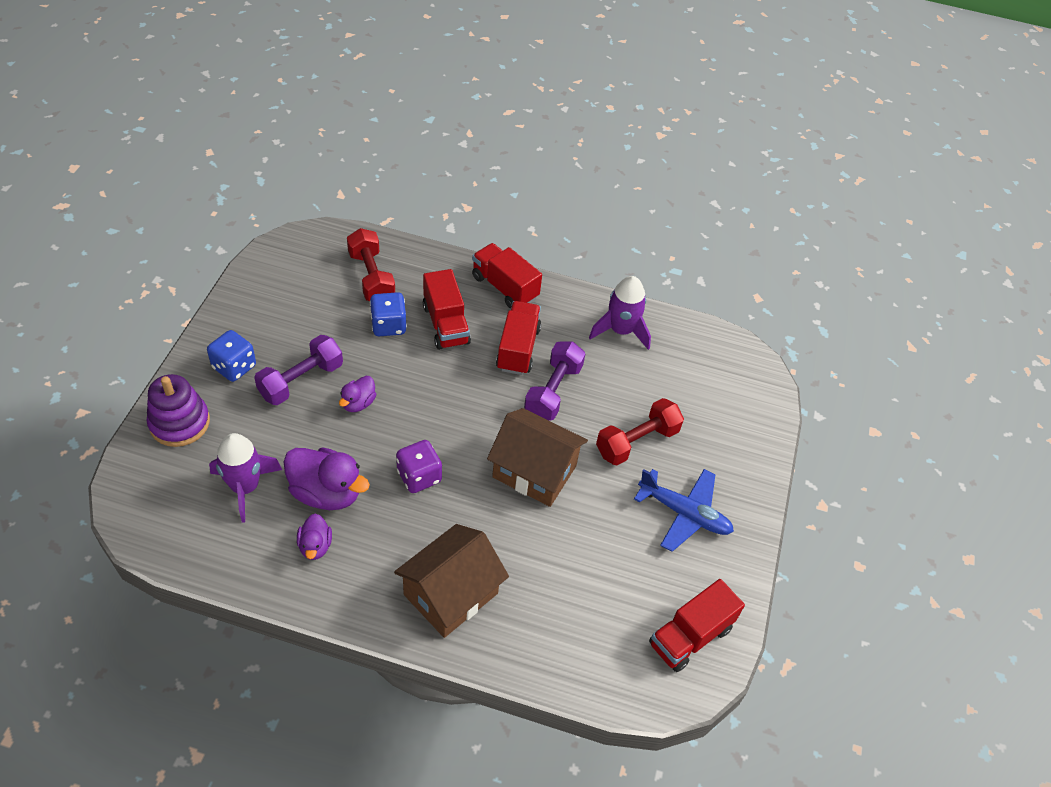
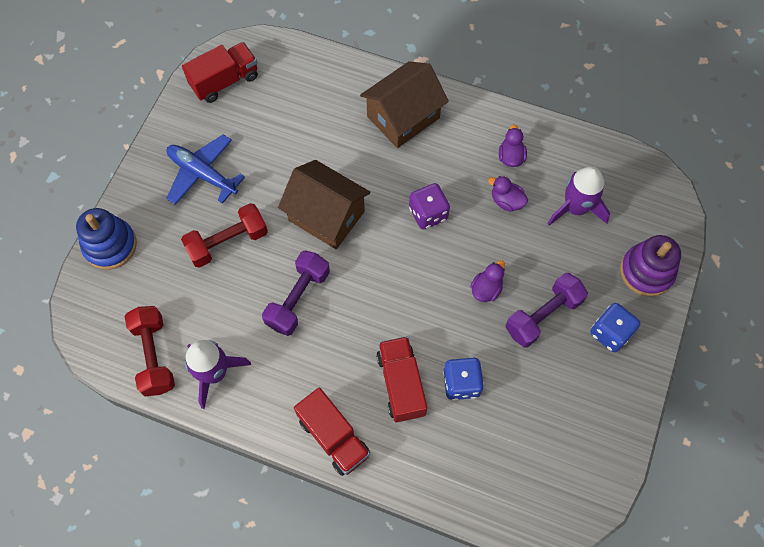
camera: 170 degrees left, 15 degrees up
purple duck [284,448,370,510] -> purple duck [488,176,528,212], size x0.55
red dumbbell [347,228,395,301] -> red dumbbell moved to [125,306,175,396]
red truck [496,301,541,375] -> none
none -> blue stacking toy [76,208,137,270]

